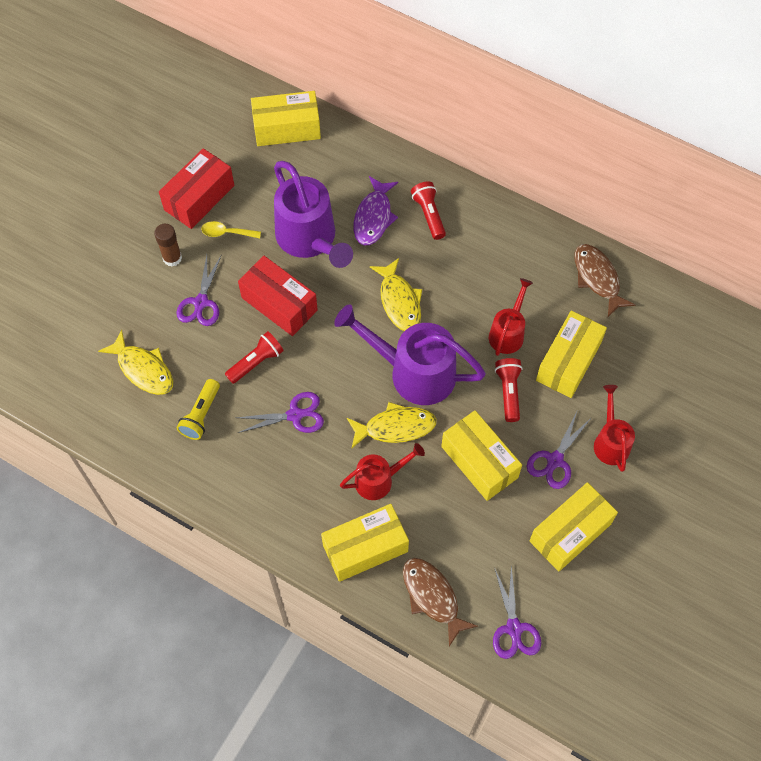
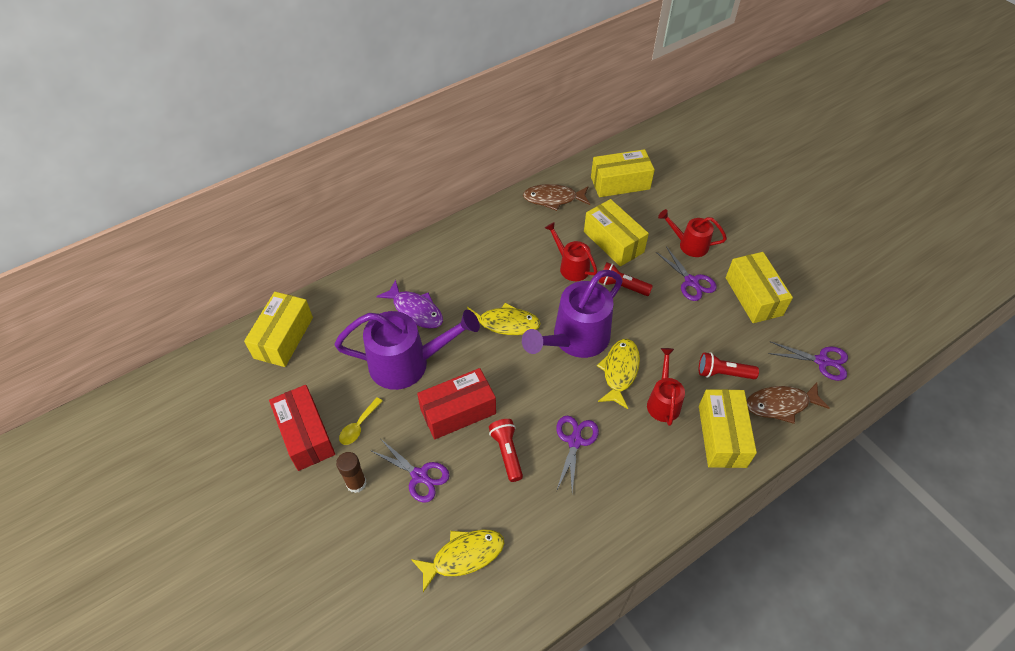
camera: 65 degrees left, 10 degrees down
yellow flashlight [177,379,220,440] -> none
red flashlight [411,181,446,240] -> red flashlight moved to [699,352,759,379]
yellow box [441,410,522,501] -> yellow box moved to [591,149,655,197]

